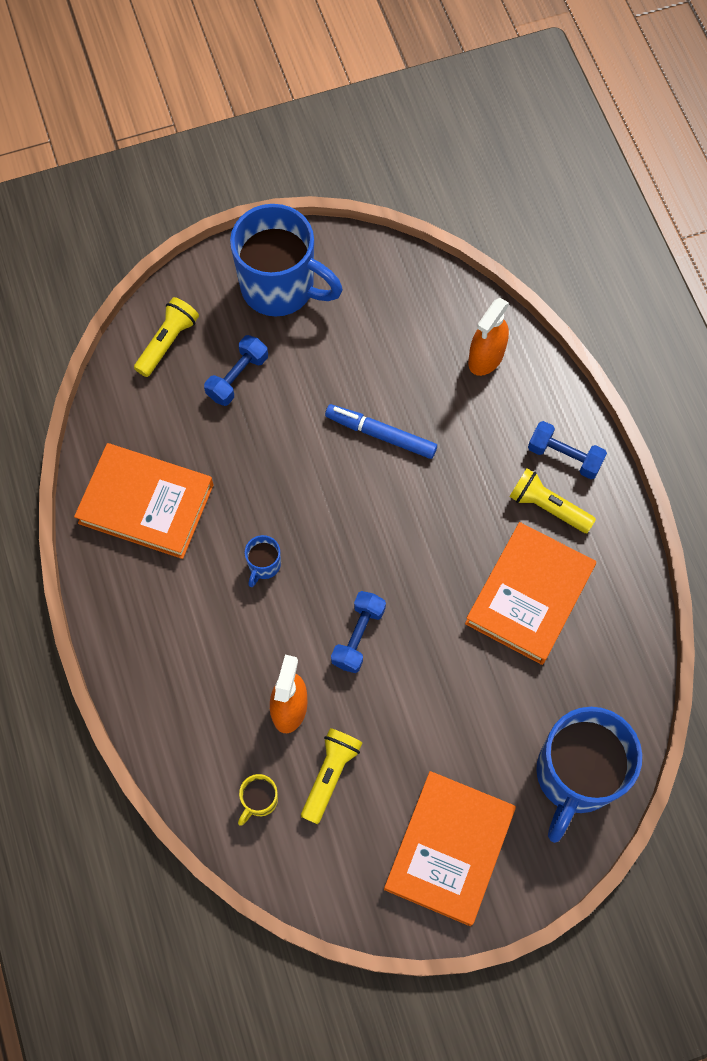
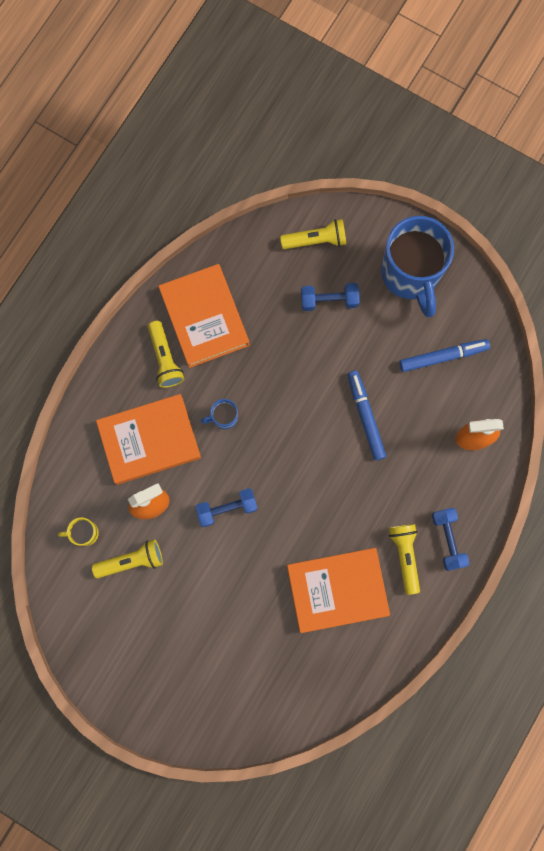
camera: 50 degrees right, 10 degrees up
orange book [384,771,516,926] -> orange book moved to [96,394,201,485]
blue mug [536,707,642,843] -> none
none -> yellow flashlight [148,321,184,388]
none -> blue marker [399,339,490,372]

